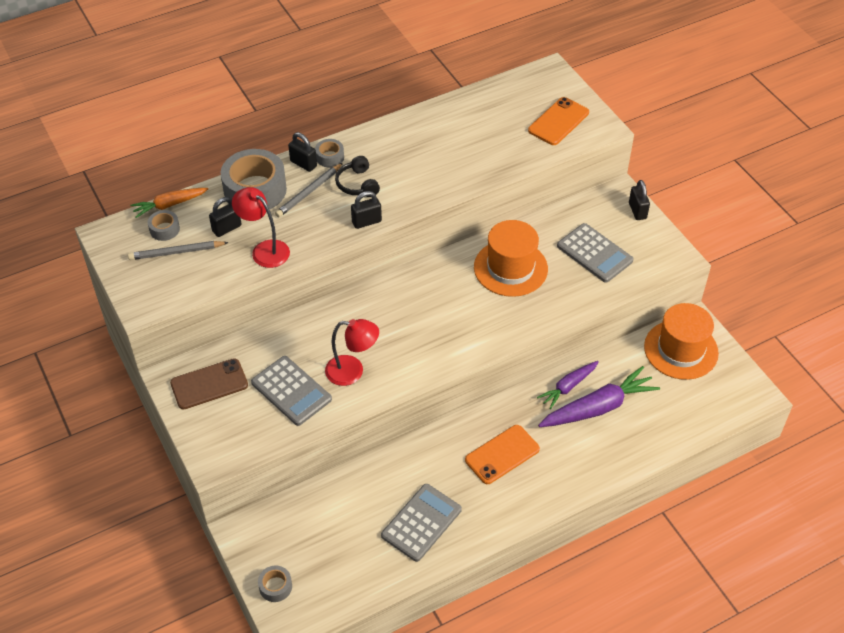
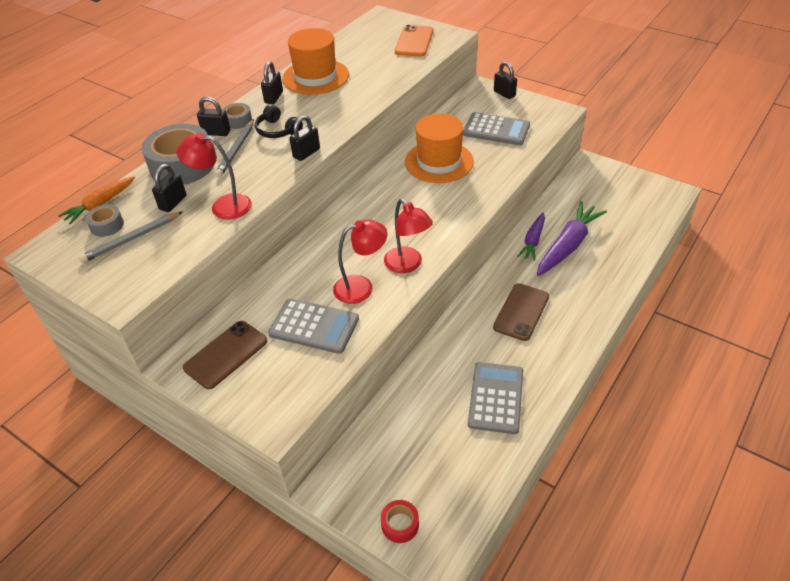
camera: 25 degrees left, 5 degrees down
grey tape [258,565,292,602] -> red tape [381,500,419,543]
orange phone [465,425,540,484] -> brown phone [493,283,549,341]
orange hat [644,303,719,380] -> orange hat moved to [282,28,349,95]
none -> black padlock [261,61,283,104]
none -> red lamp [384,199,433,273]

